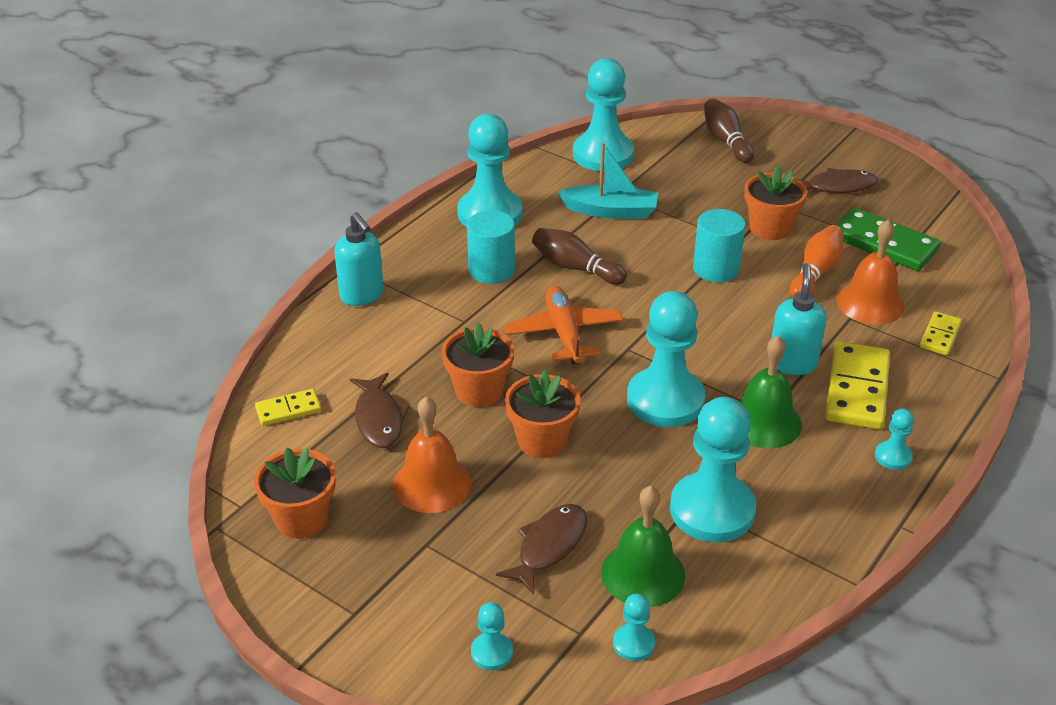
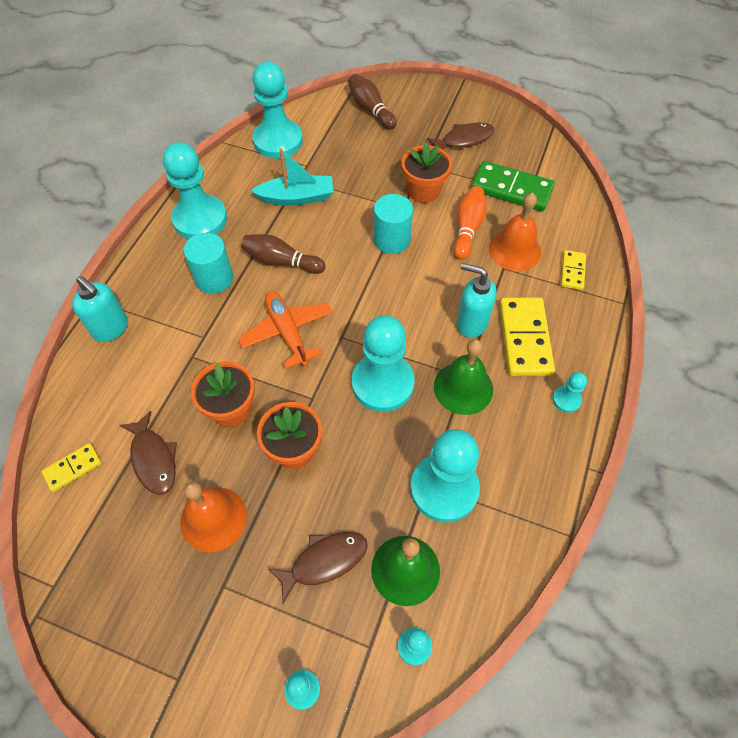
camera: 15 degrees left, 20 degrees up
orange flower pot [254,447,336,539] -> none
brown fish [496,504,587,595] -> brown fish turned 45 degrees clockwise [268,532,368,603]
turquoise soap dispenser [772,263,827,375] -> turquoise soap dispenser turned 60 degrees counterclockwise [457,263,497,338]

